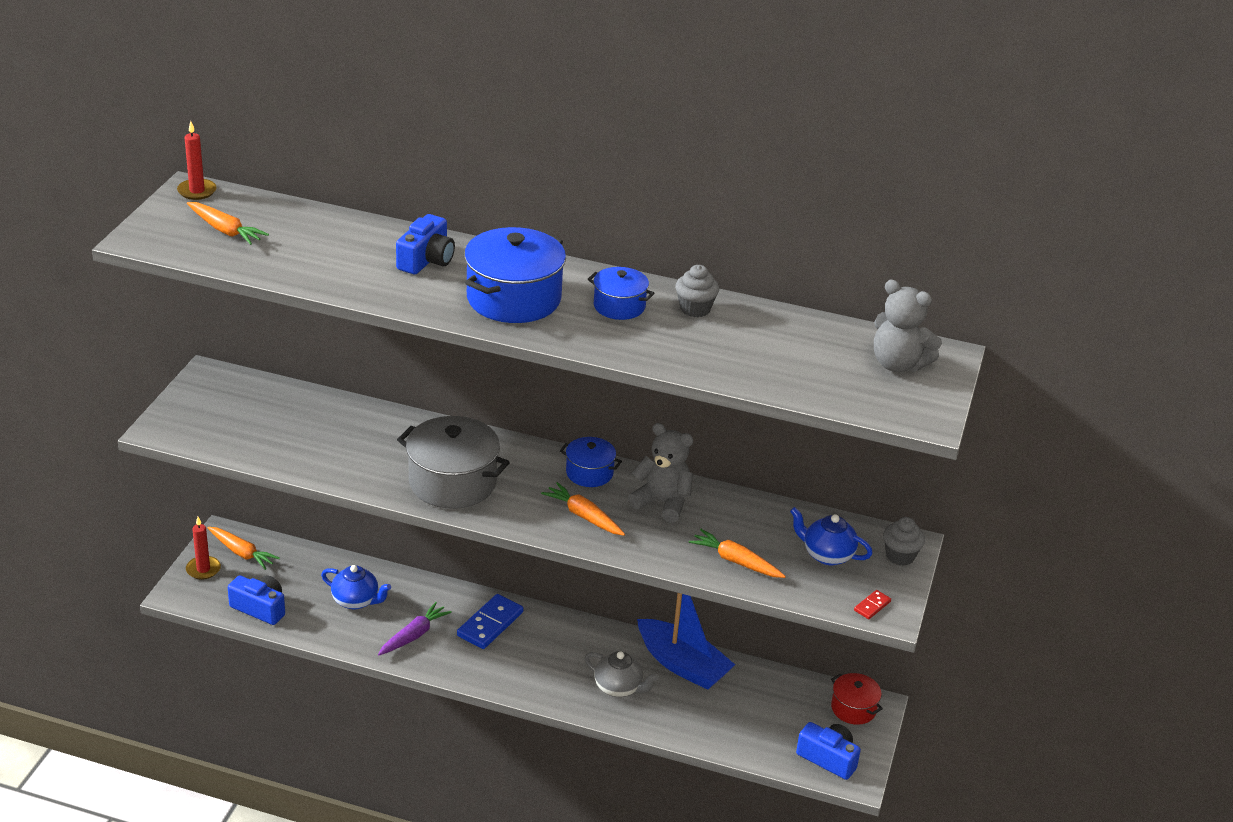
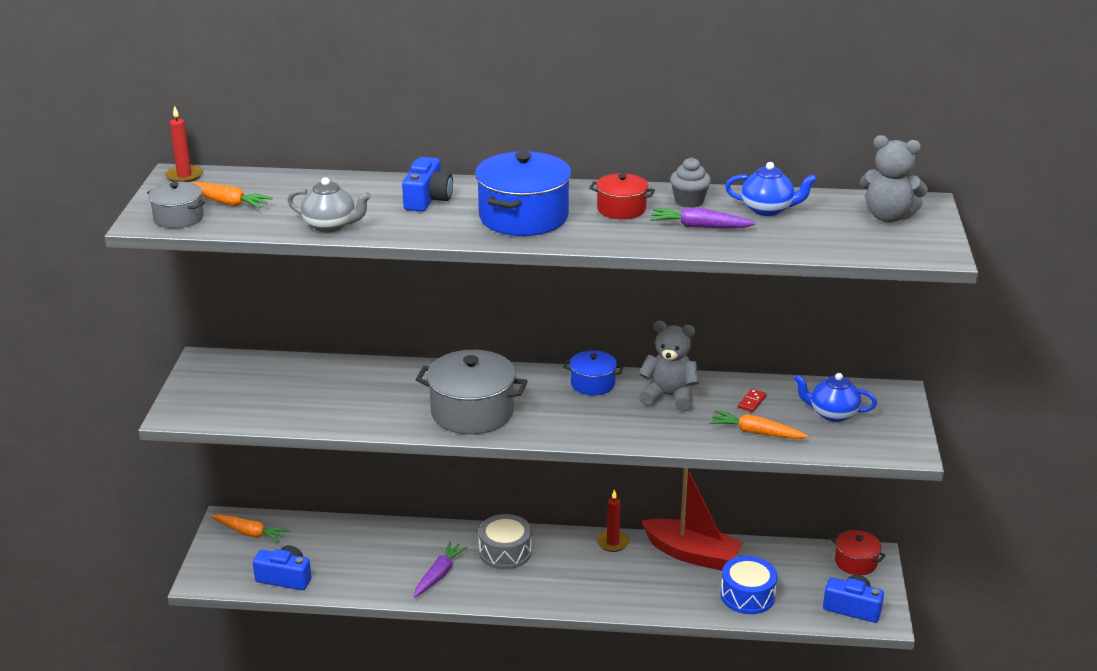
camera: 10 degrees left, 5 degrees down
red candle [186,517,221,580] -> red candle moved to [597,489,629,552]
blue teapot [321,565,391,609] -> blue teapot moved to [725,162,817,216]
blue domino [457,594,523,649] -> grey drum [479,514,532,570]
orange carrot [541,482,625,536] -> none
grey teapot [584,651,659,697] -> grey teapot moved to [287,177,371,233]
blue pot [588,267,655,320] -> red pot [589,173,655,219]
blue boat [637,593,735,690] -> red boat [641,468,743,571]
red domino [854,590,891,619] -> red domino moved to [738,389,766,412]
grey cupcake [883,517,925,566] -> none
none -> grey pot [147,182,205,228]
none -> purple carrot [650,207,756,228]
none -> blue drum [721,556,777,614]

